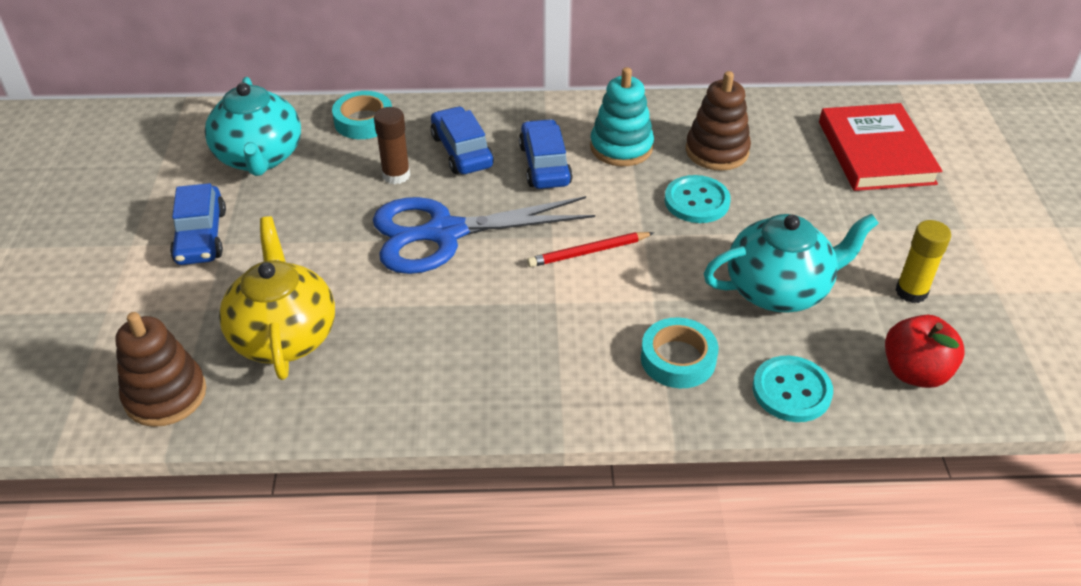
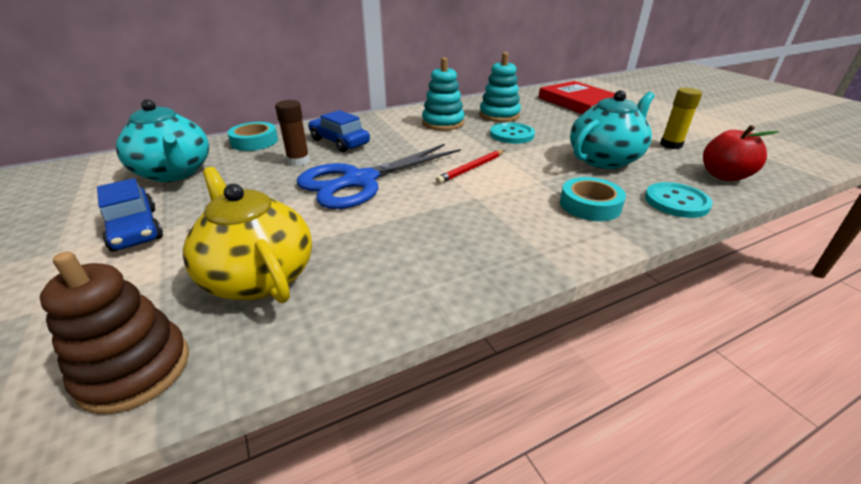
camera: 25 degrees left, 10 degrees down
blue car [519,119,573,189] -> none
brown stacking toy [686,71,751,171] -> turquoise stacking toy [479,52,521,122]

